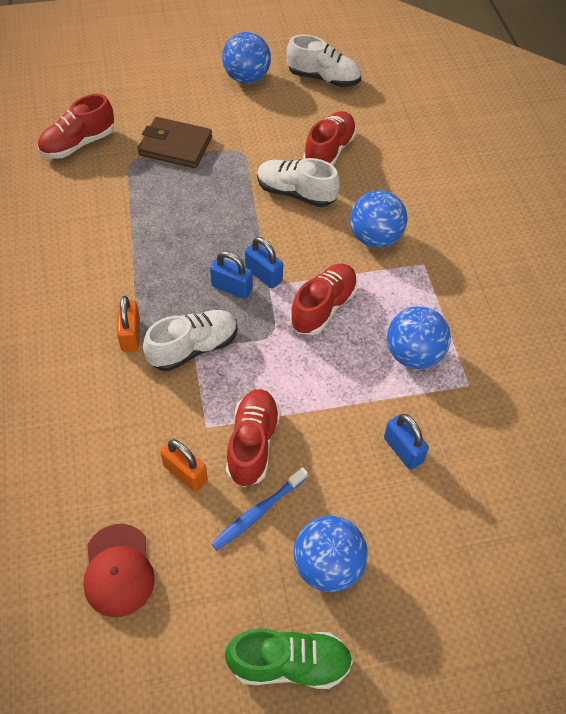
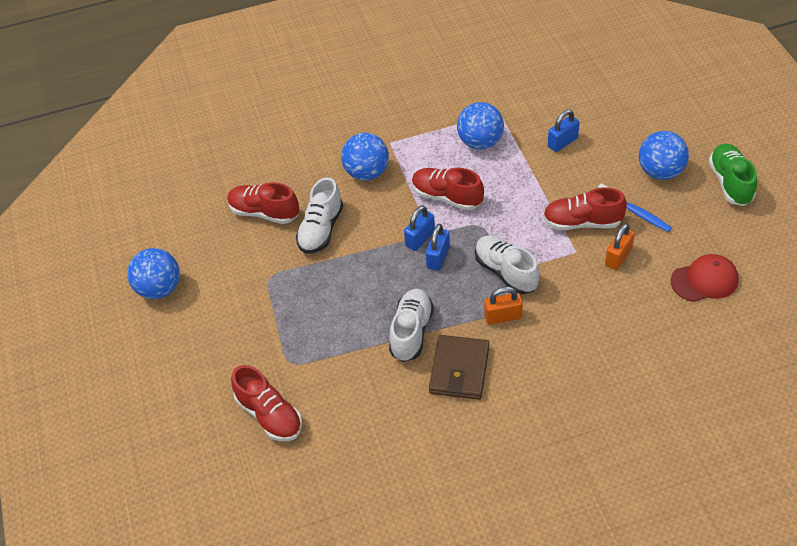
camera: 90 degrees left, 5 degrees down
brown wallet [138,117,212,168] -> brown wallet moved to [429,335,489,400]
white shoe [286,35,361,87] -> white shoe moved to [389,289,434,362]

